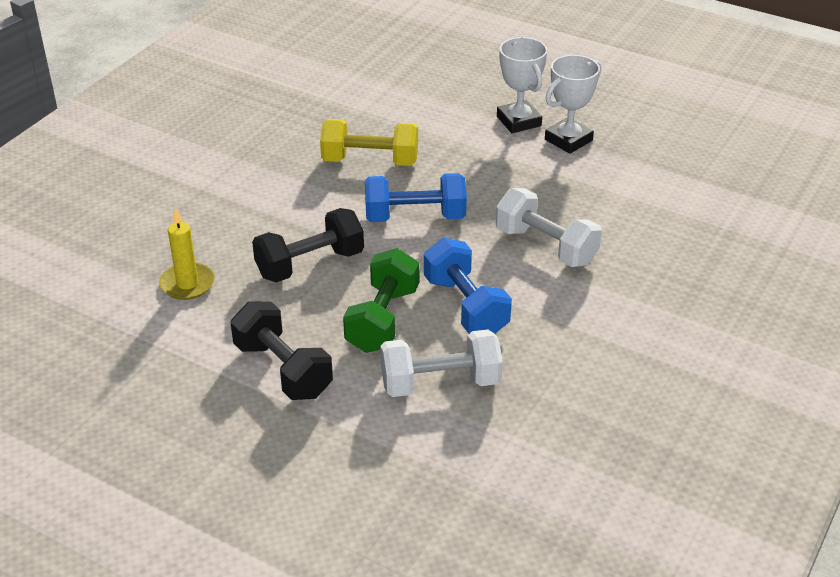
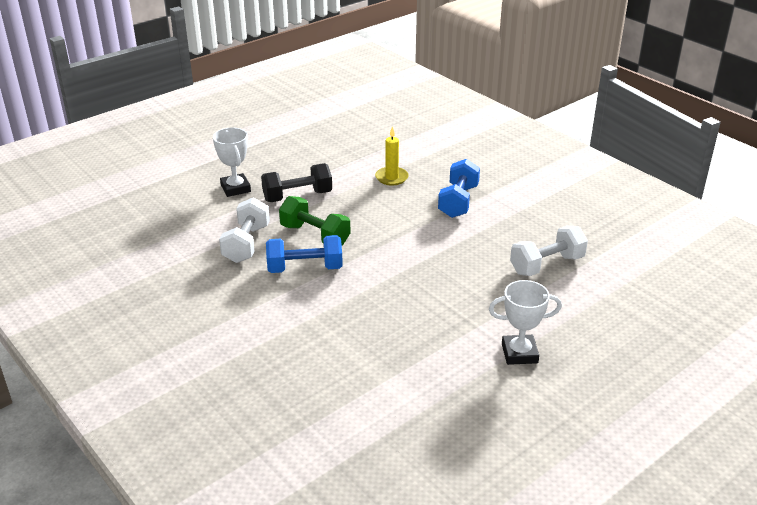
camera: 110 degrees right, 5 degrees down
black dumbbell [252,208,364,282] -> none
yellow dumbbell [320,119,418,166] -> none
blue dumbbell [365,173,467,222] -> blue dumbbell moved to [438,159,480,218]
white dumbbell [496,188,602,267] -> white dumbbell moved to [510,226,588,276]
white trophy [545,55,601,154] -> white trophy moved to [213,128,251,197]

